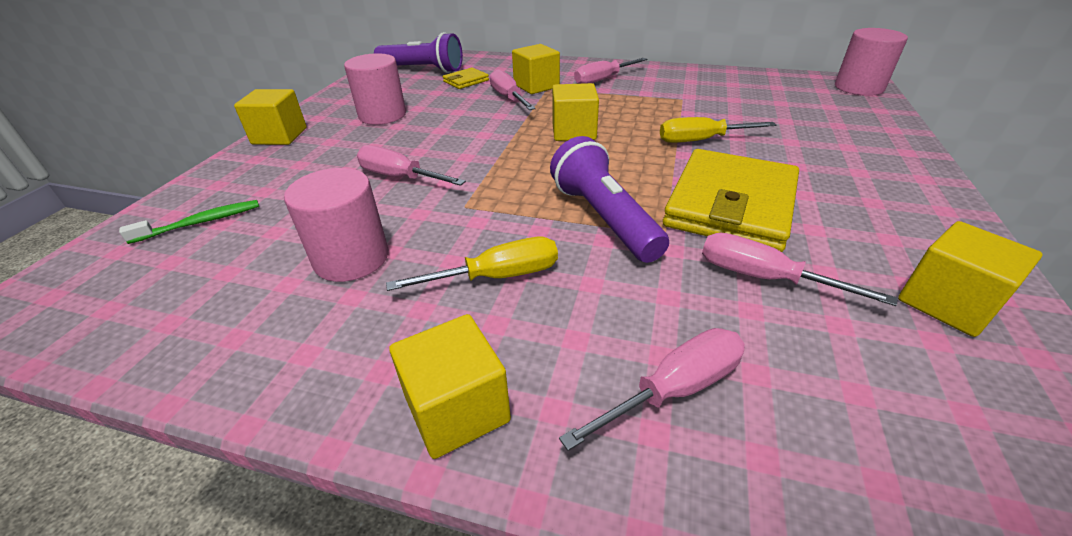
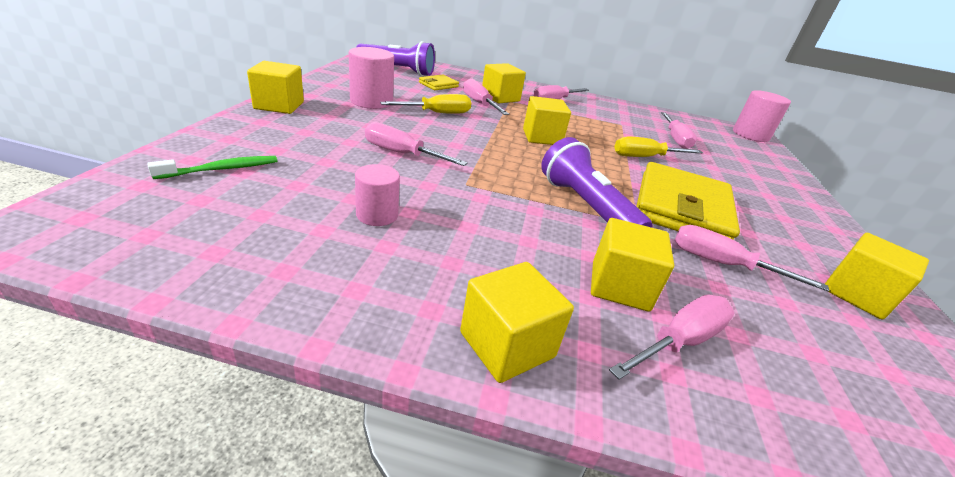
camera: 10 degrees left, 5 degrees down
pink cylinder [284,168,388,282] -> pink cylinder [355,164,400,226], size x0.63
yellow screwdriver [386,237,558,291] -> yellow screwdriver moved to [380,94,471,114]
none -> yellow cube [591,218,674,312]
none -> pink screwdriver [661,112,697,149]

